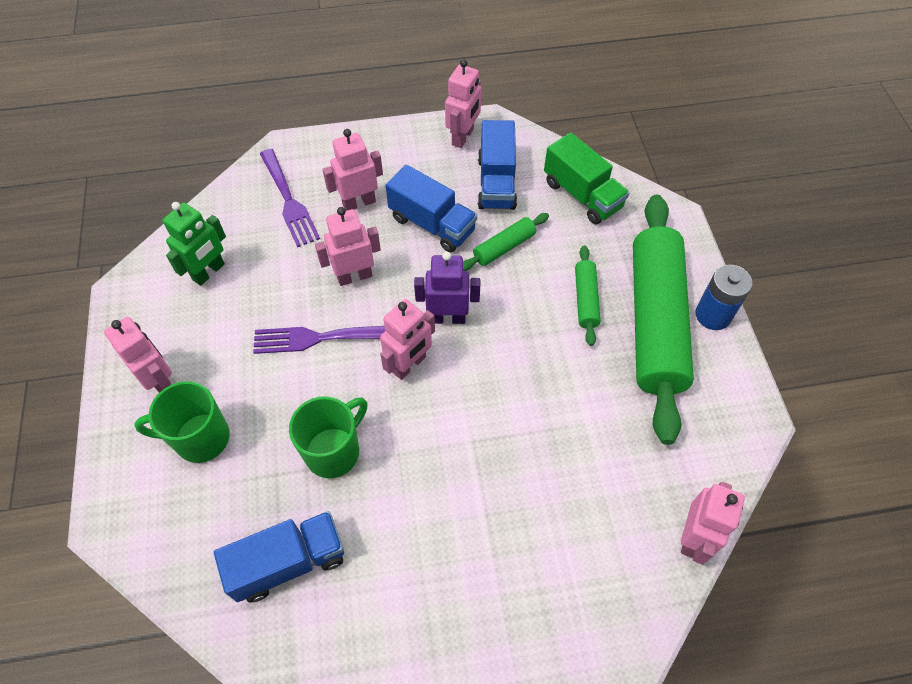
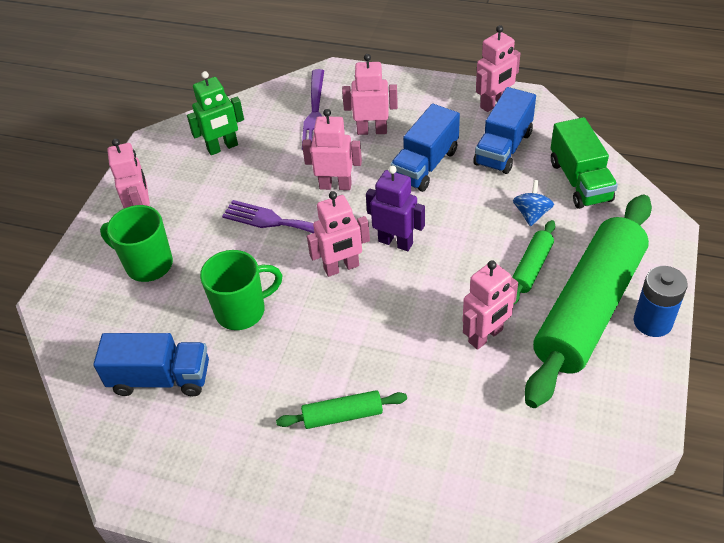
camera: 30 degrees right, 10 degrees down
blue truck [385,165,477,252] -> blue truck turned 60 degrees clockwise [390,104,460,192]
green rolling pin [463,213,549,271] -> green rolling pin moved to [276,390,407,429]
pink robot [681,482,745,565] -> pink robot moved to [463,260,518,350]
none -> blue spinning top [513,180,554,227]

